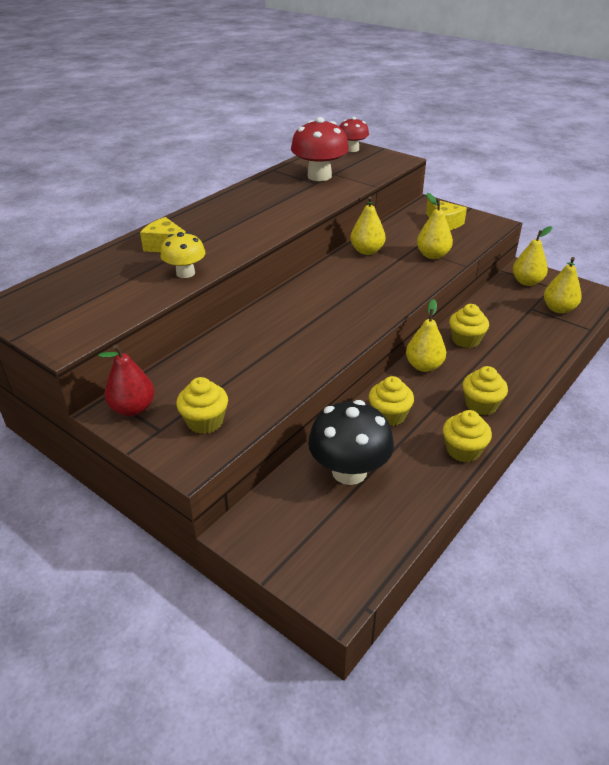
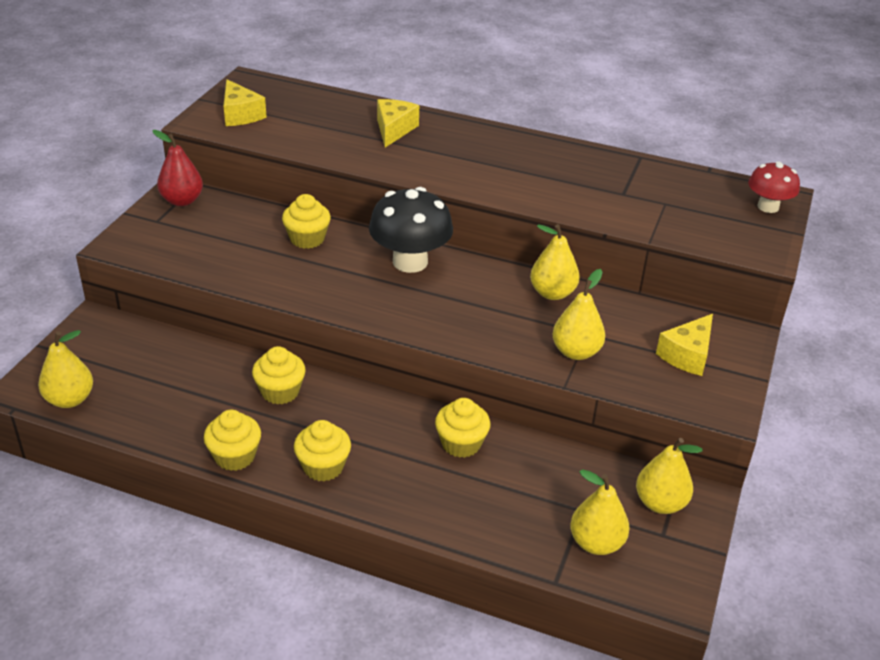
camera: 70 degrees right, 0 degrees up
yellow mushroom [161,232,206,278] -> none
yellow cupcake [176,377,228,434] -> yellow cupcake moved to [282,194,331,249]
red mushroom [291,117,349,181] -> none
black mushroom [308,400,394,485] -> black mushroom moved to [369,187,453,273]
yellow pear [406,299,446,372] -> yellow pear moved to [38,330,93,408]
none -> yellow cheese [223,79,267,126]

